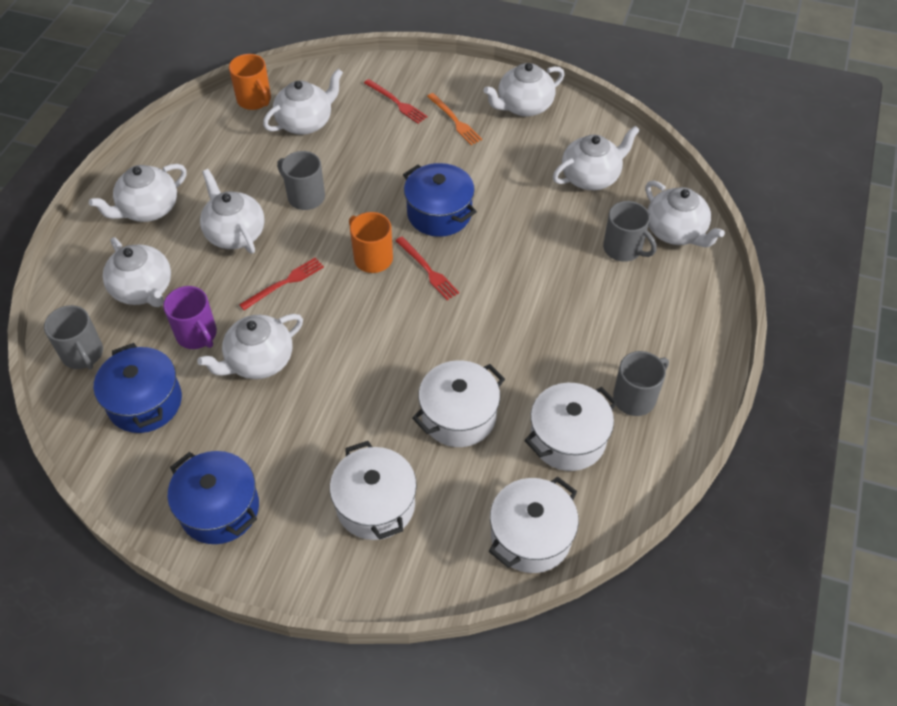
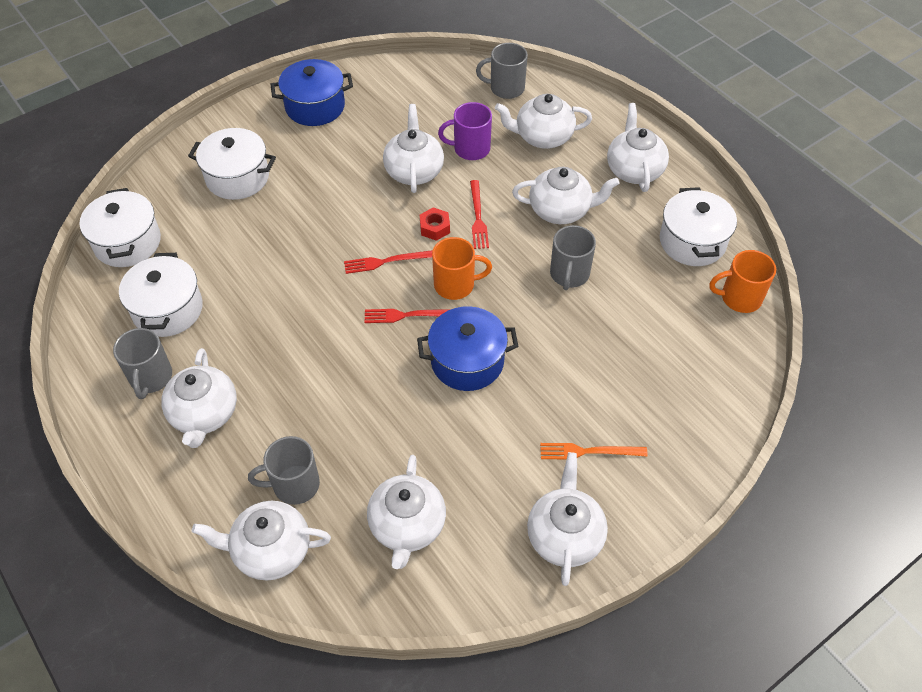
camera: 125 degrees right, 0 degrees up
blue pot [94,343,182,433] -> none
white teapot [263,69,343,135] -> white teapot moved to [161,348,237,448]
grey mug [277,151,325,210] -> grey mug turned 120 degrees clockwise [550,225,596,290]
red fork [364,79,428,124] -> red fork moved to [344,250,433,274]
white pot [412,360,505,447] -> white pot moved to [660,187,737,266]
none -> red nut [420,207,450,241]

